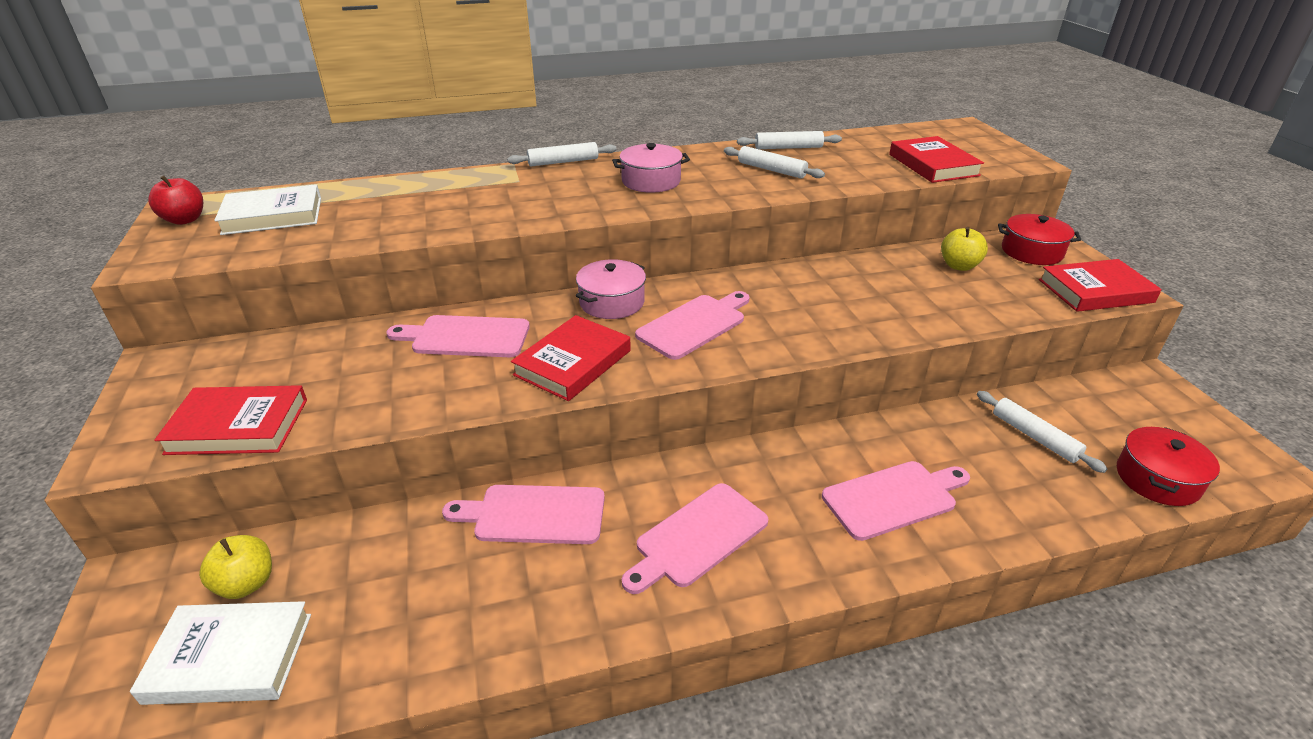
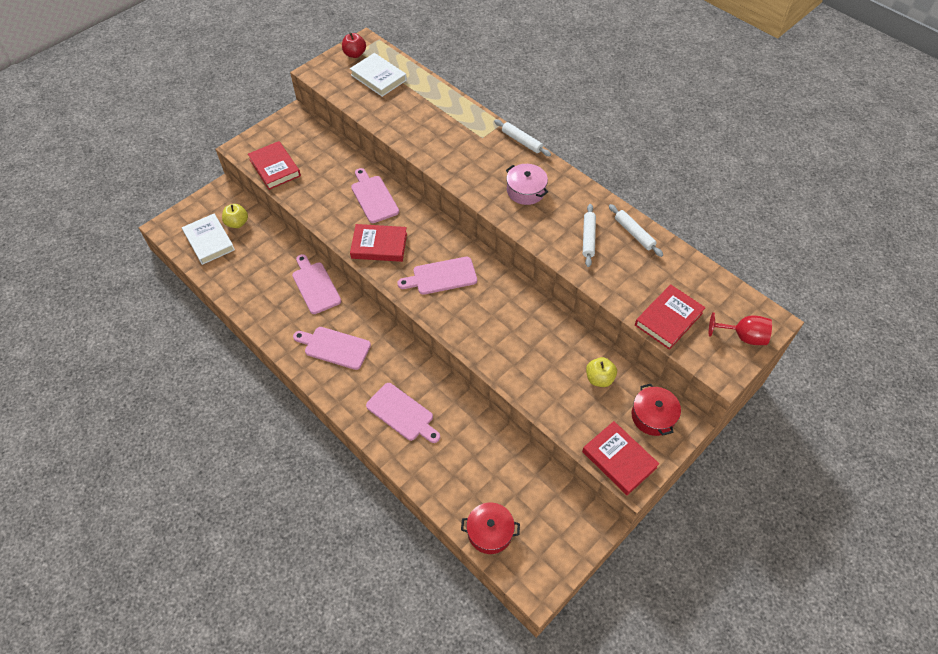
camera: 60 degrees right, 20 degrees up
pink pot [576,259,646,319] -> none
pink cutting board [635,291,750,360] -> pink cutting board turned 150 degrees clockwise [398,257,477,295]
white rolling pin [977,391,1108,473] -> none
none -> red goblet [709,312,772,345]

